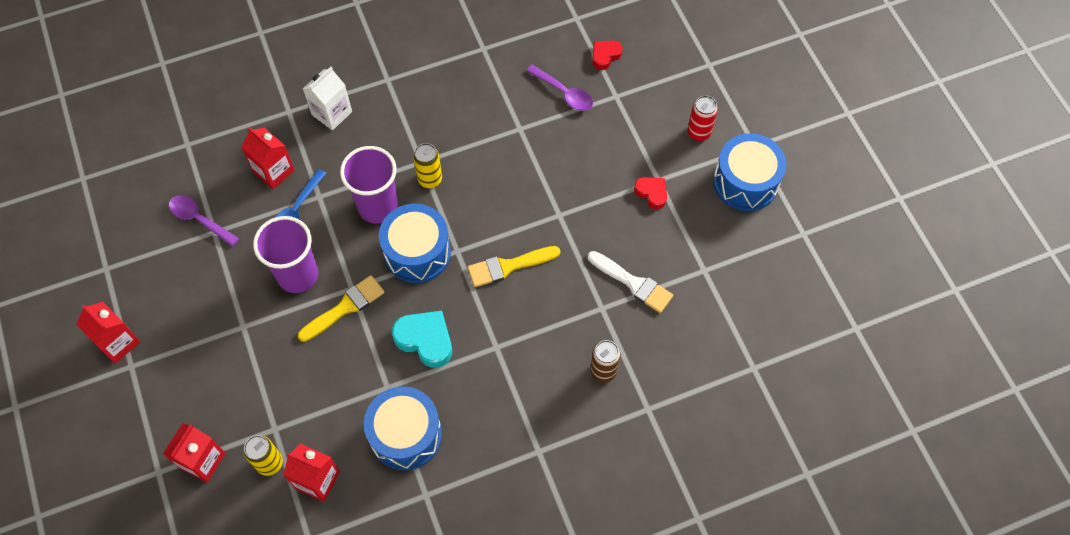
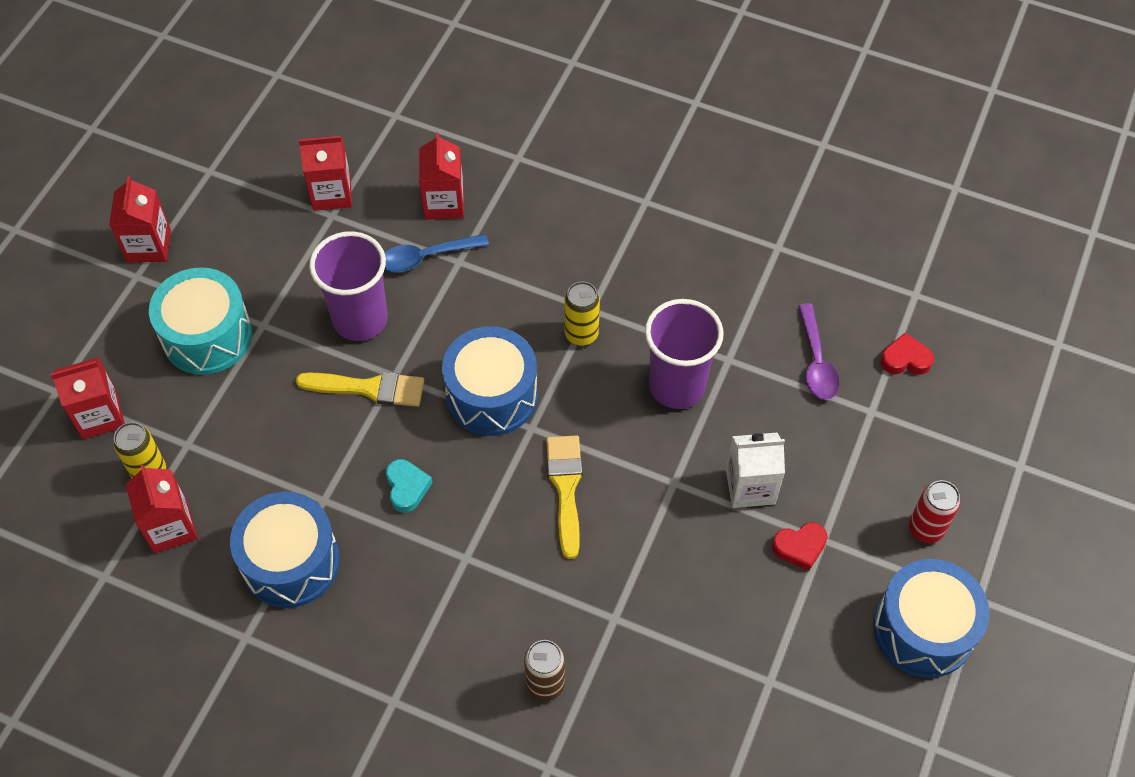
camera: 45 degrees right, 5 degrees down
purple spoon [169,195,239,247] -> red carton [299,136,352,211]
white carton [303,67,352,130] -> white carton moved to [726,433,785,508]
purple cup [340,146,398,224] -> purple cup moved to [645,299,724,409]
turquoise heart [392,311,452,368] -> turquoise heart [386,459,432,513], size x0.61
yellow brush [468,246,560,287] -> yellow brush turned 60 degrees clockwise [546,435,583,559]
white brush [588,251,673,313] -> none
red heart [634,177,667,209] -> red heart turned 75 degrees clockwise [772,522,828,571]
none -> turquoise drum [149,267,252,375]

